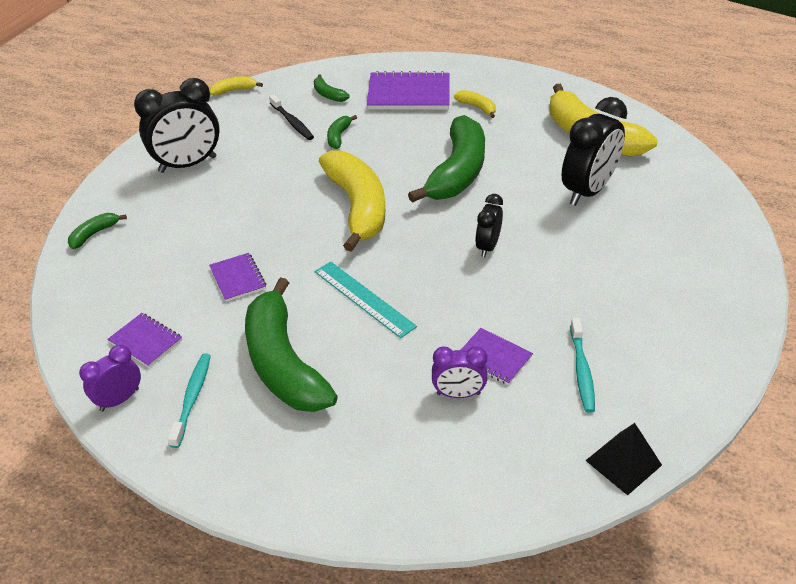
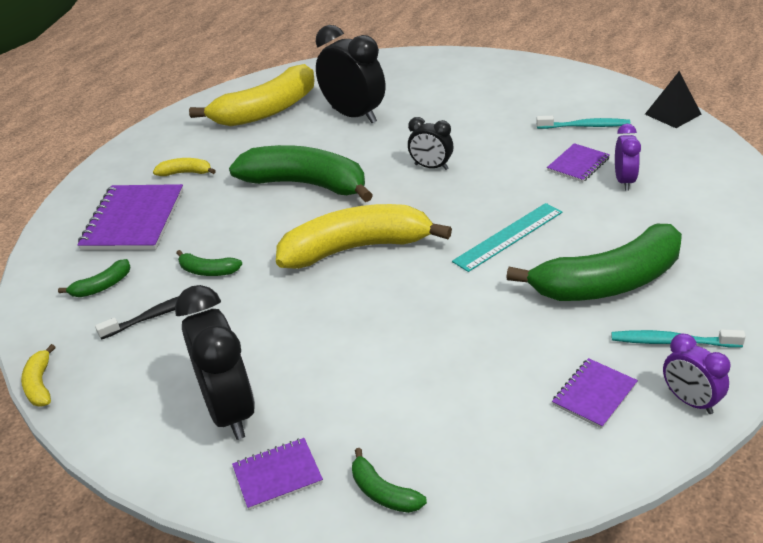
camera: 85 degrees left, 5 degrees down
purple notebook [209,253,266,302] -> purple notebook moved to [232,438,323,510]
yellow banana [454,90,496,118] -> yellow banana turned 45 degrees clockwise [153,158,216,176]

